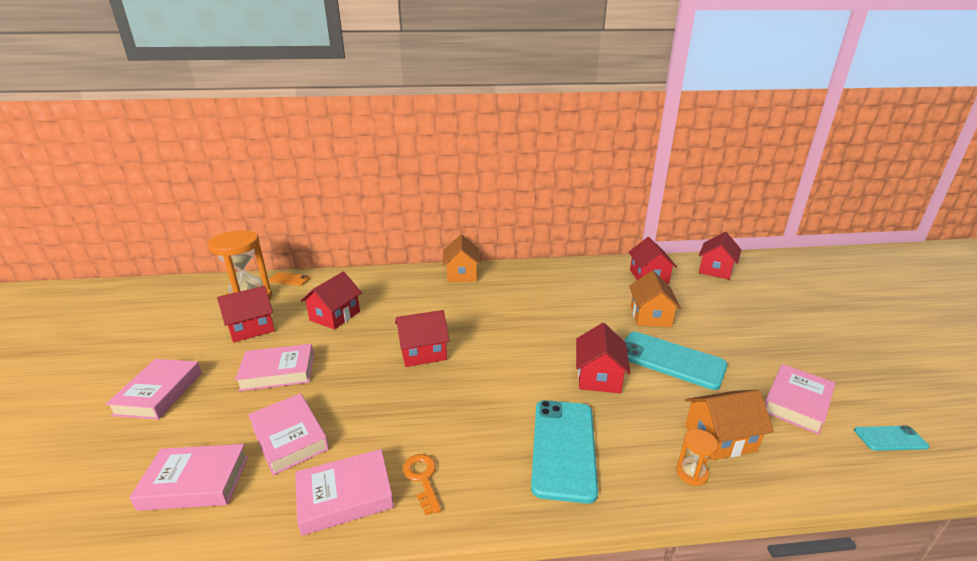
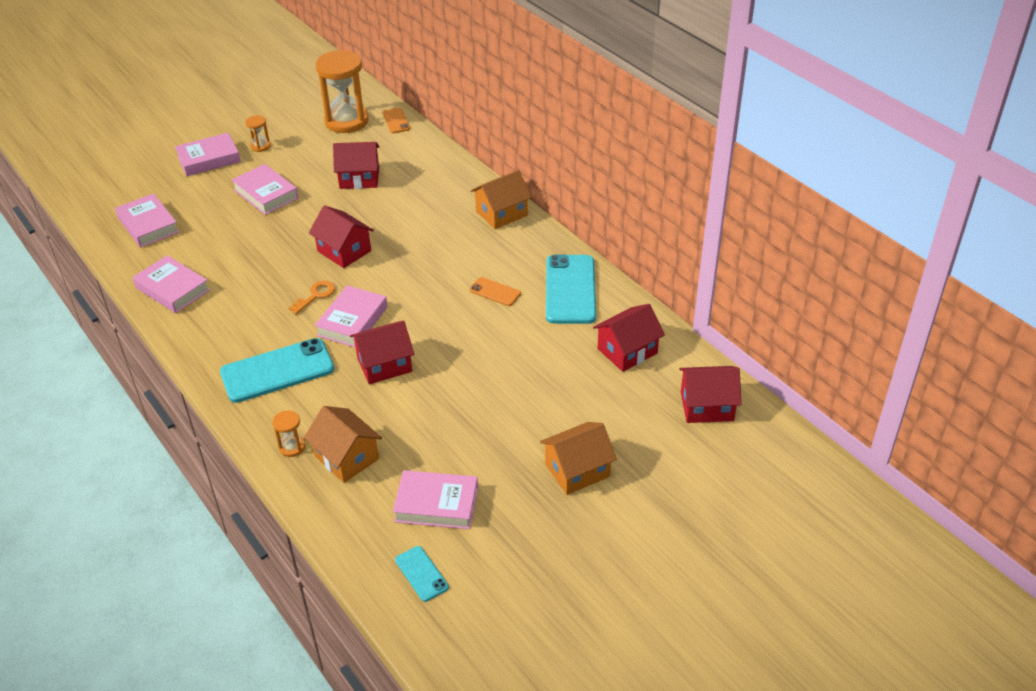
camera: 60 degrees right, 15 degrees up
red house [217,286,275,343] -> none
pink book [248,393,329,476] -> pink book moved to [315,285,388,348]
orange key [403,454,441,515] -> orange key moved to [289,280,335,314]
turquoise phone [625,332,728,390] -> turquoise phone moved to [546,255,596,324]
orange house [629,271,681,327] -> orange house moved to [540,422,617,495]
none -> orange hourglass [245,115,271,152]
none -> orange phone [470,277,521,306]

